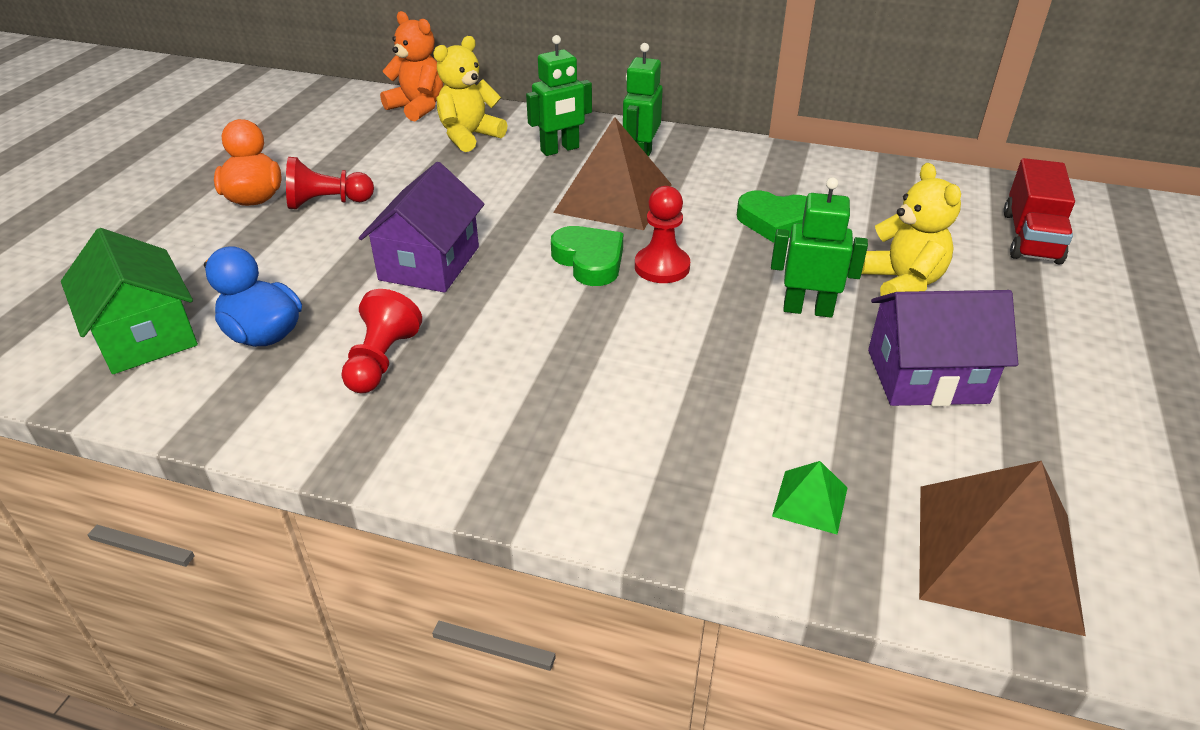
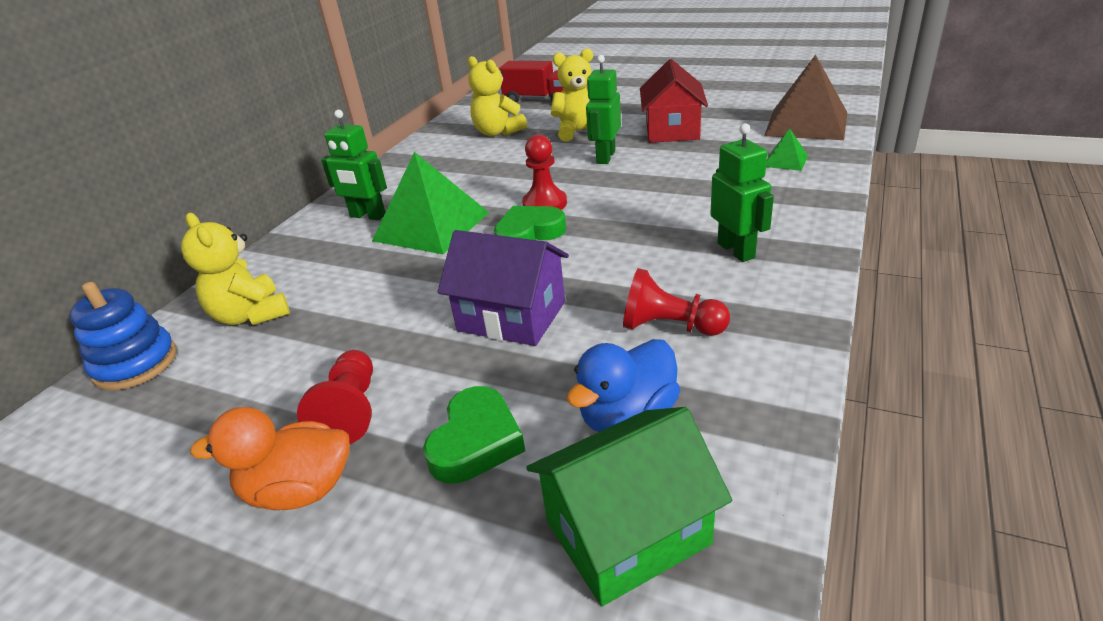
camera: 80 degrees left, 5 degrees down
orange teddy bear [380,11,443,121] -> blue stacking toy [69,282,177,390]
green robot [526,35,592,156] -> green robot moved to [710,123,774,262]
brown pyramid [553,117,672,230] -> green pyramid [372,152,489,254]
green heart [737,191,807,243] -> green heart moved to [423,386,525,484]
purple house [868,290,1018,406] -> red house [640,59,708,143]
none -> yellow teddy bear [468,56,527,136]

